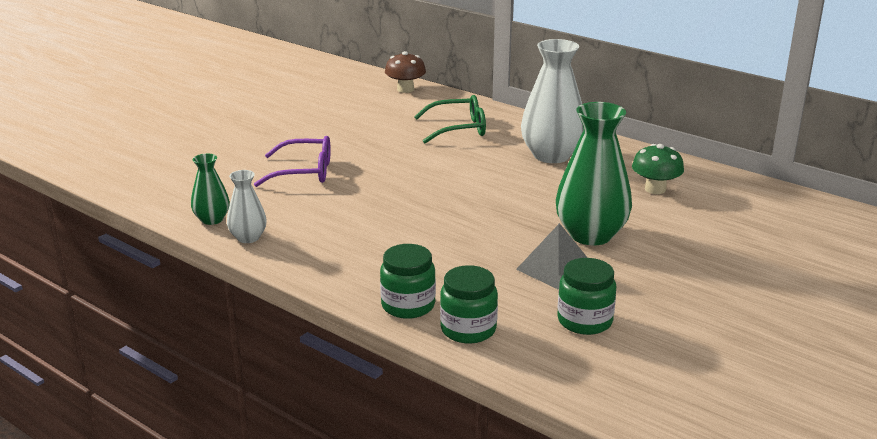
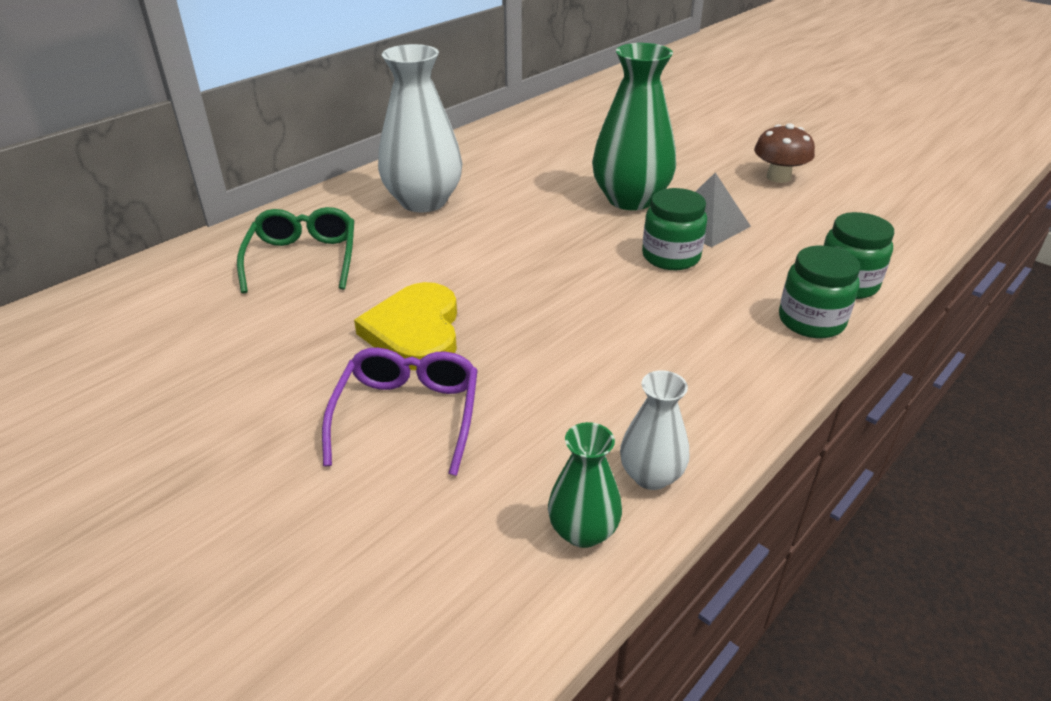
camera: 85 degrees left, 10 degrees up
brown mushroom [385,51,426,93] -> brown mushroom moved to [754,123,815,183]
green jar [557,258,616,335] -> green jar moved to [642,188,707,270]
green mushroom [632,144,684,194] -> none
none -> yellow heart [354,282,457,370]

